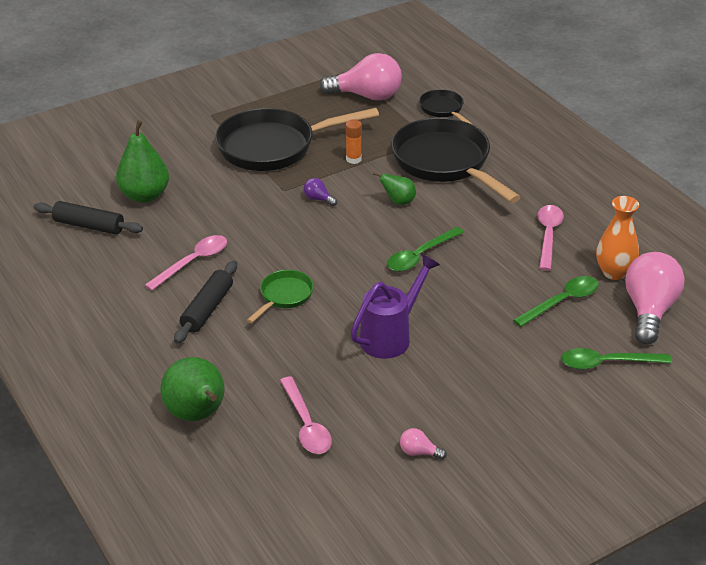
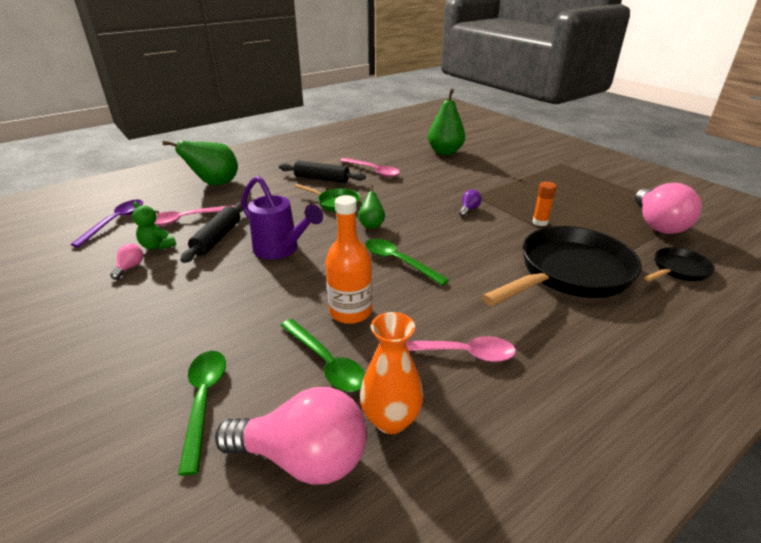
camera: 85 degrees right, 5 degrees down
black rolling pin [34,201,143,235] -> black rolling pin moved to [180,202,243,263]
black pan [215,108,379,171] -> none
green pear [373,172,416,205] -> green pear moved to [358,185,385,229]
none -> purple spoon [70,200,143,247]
none -> green teddy bear [132,202,176,250]
none -> orange bottle [325,195,372,324]

